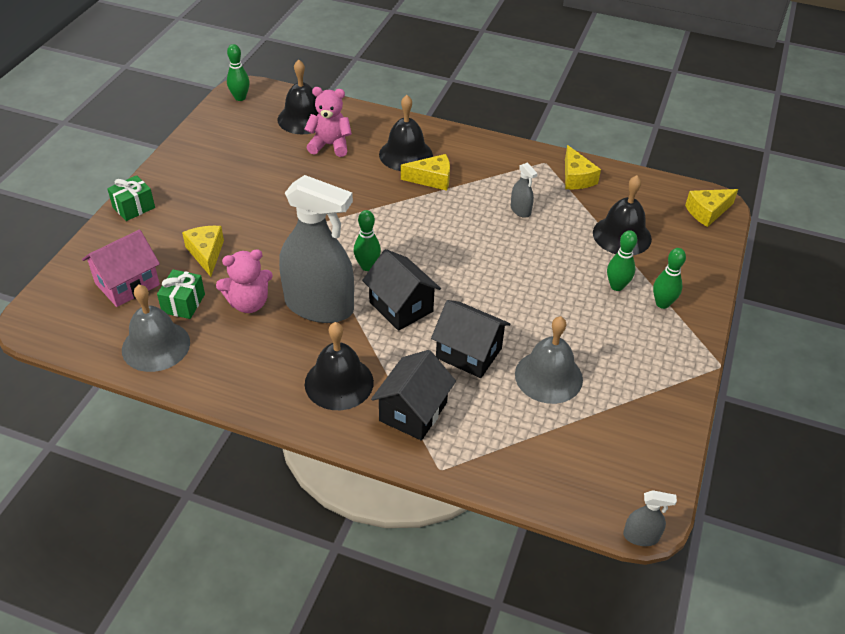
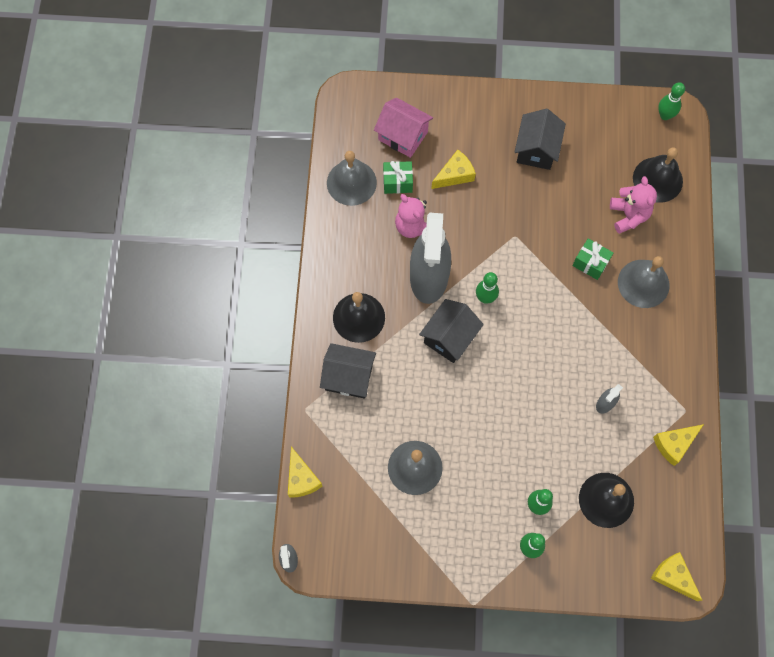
camera: 75 degrees right, 25 degrees up
green gift [107,175,155,221] -> green gift moved to [572,239,613,280]
black bell [379,95,433,171] -> grey bell [618,256,670,308]
yellow cheese [401,154,450,191] -> yellow cheese moved to [288,447,322,498]
black house [431,300,510,378] -> black house moved to [515,109,566,170]

